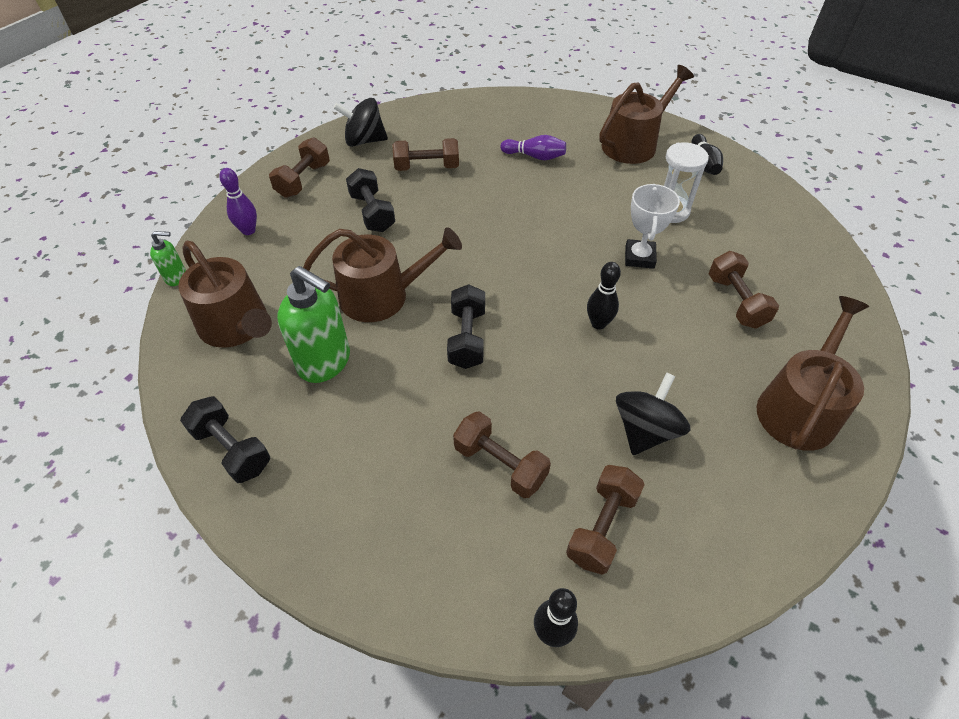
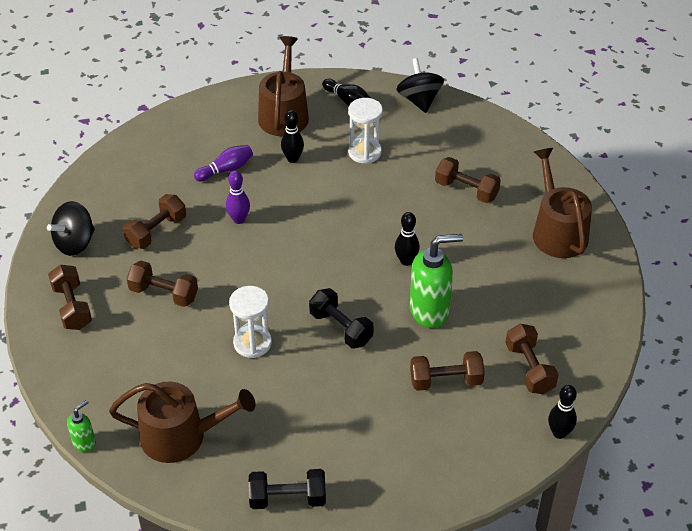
camera: 45 degrees left, 5 degrees down
purple bowling pin [219,168,257,235] -> purple bowling pin moved to [226,171,250,224]
green soap dispenser [277,266,350,383] -> green soap dispenser moved to [410,234,463,328]
brown watering can [303,227,462,322] -> white hourglass [229,286,272,358]
black dumbbell [346,168,395,232] -> brown dumbbell [126,261,198,307]
black spinning top [616,372,691,455] -> black spinning top moved to [396,58,444,113]
white trophy [625,184,680,269] -> none
none -> black bowling pin [281,110,304,163]

